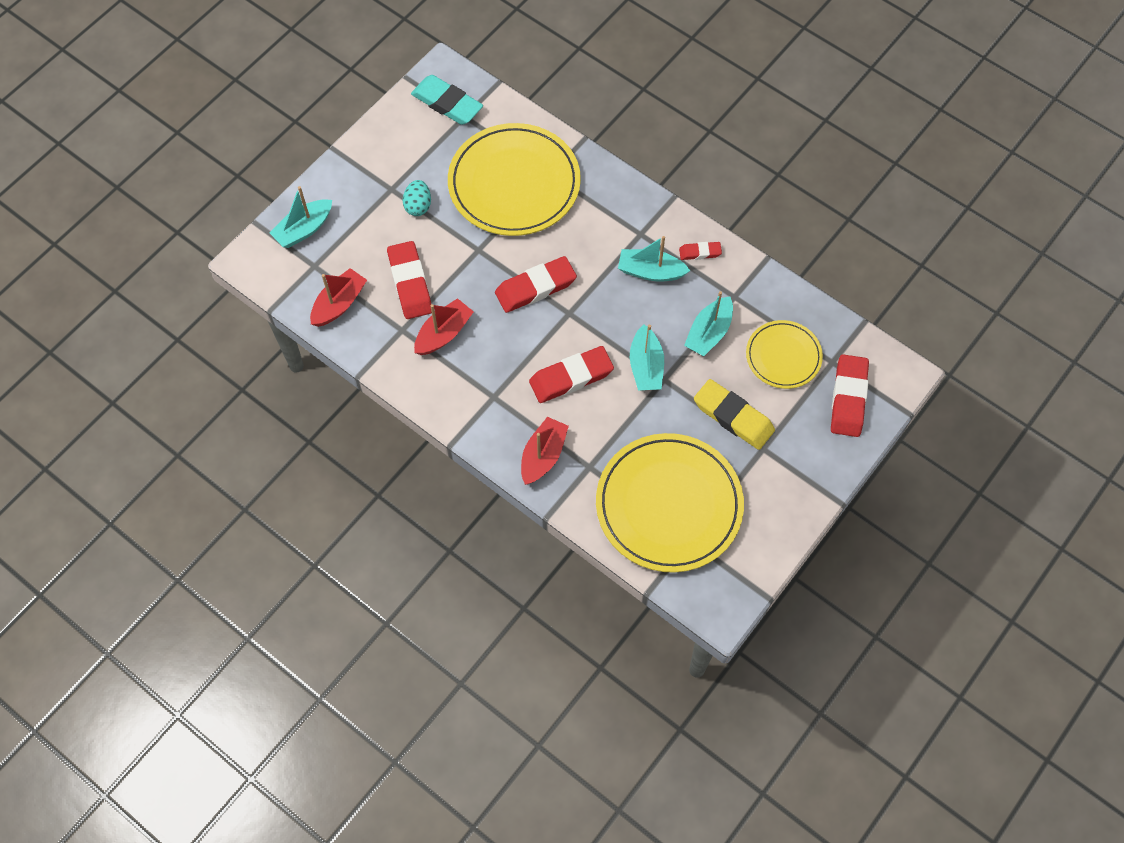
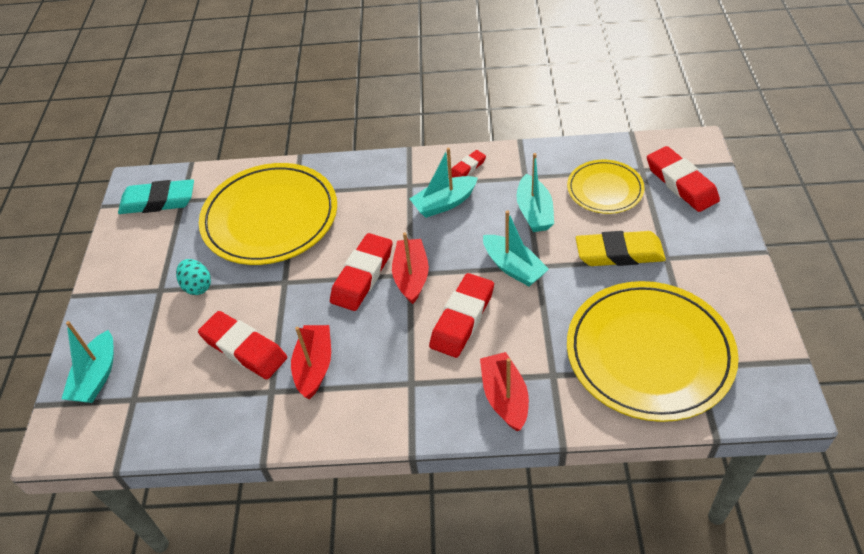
camera: 35 degrees left, 15 degrees down
red boat [310,268,367,327] -> red boat moved to [392,233,429,304]

